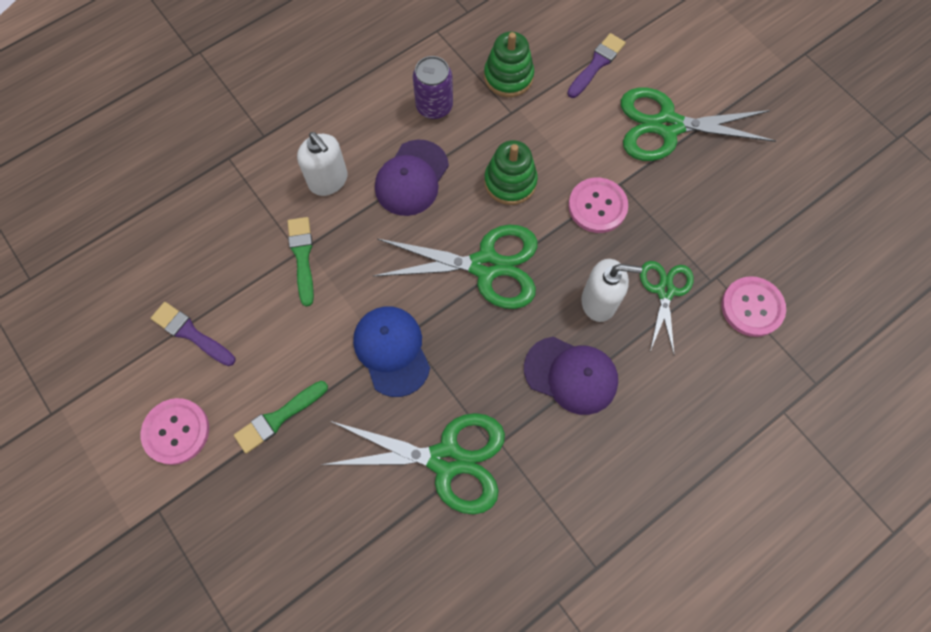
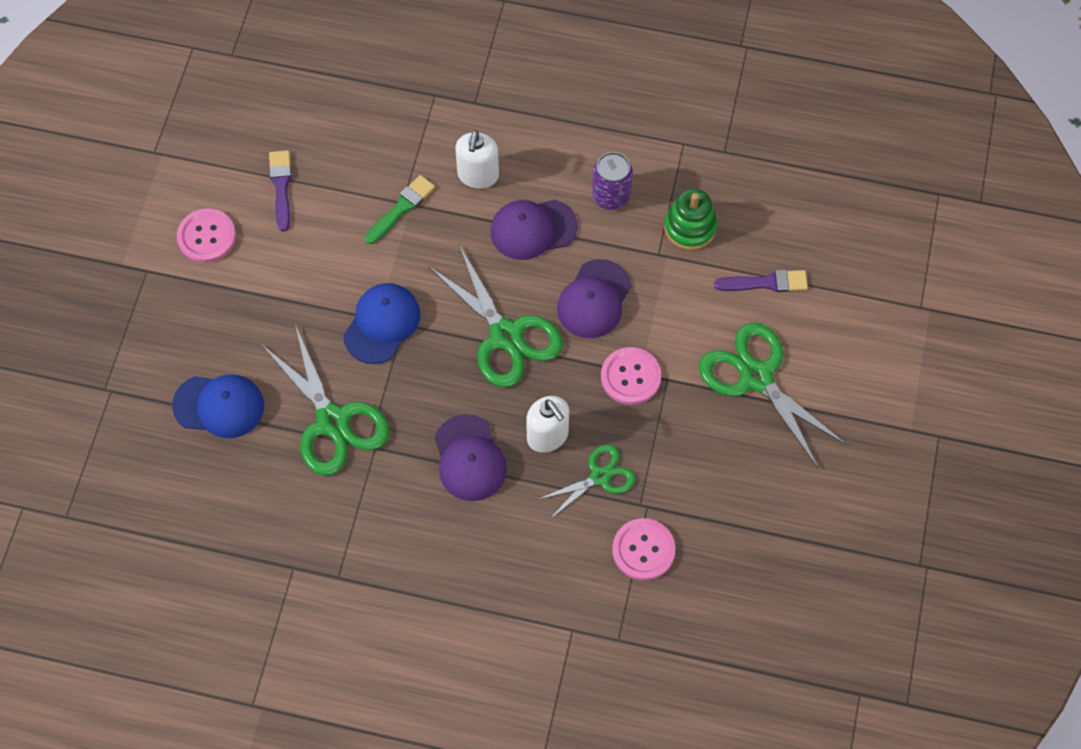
camera: 50 degrees right, 5 degrees down
green brush [234,381,328,454] -> none
green stacking toy [484,140,538,205] -> purple cap [557,259,631,338]
none -> blue cap [172,375,264,438]

